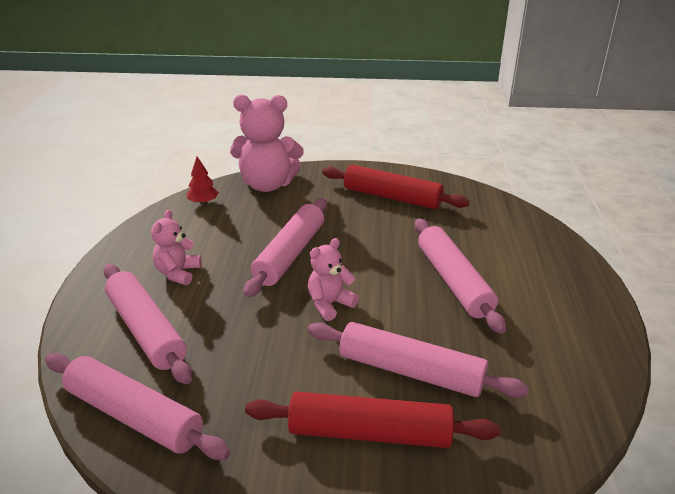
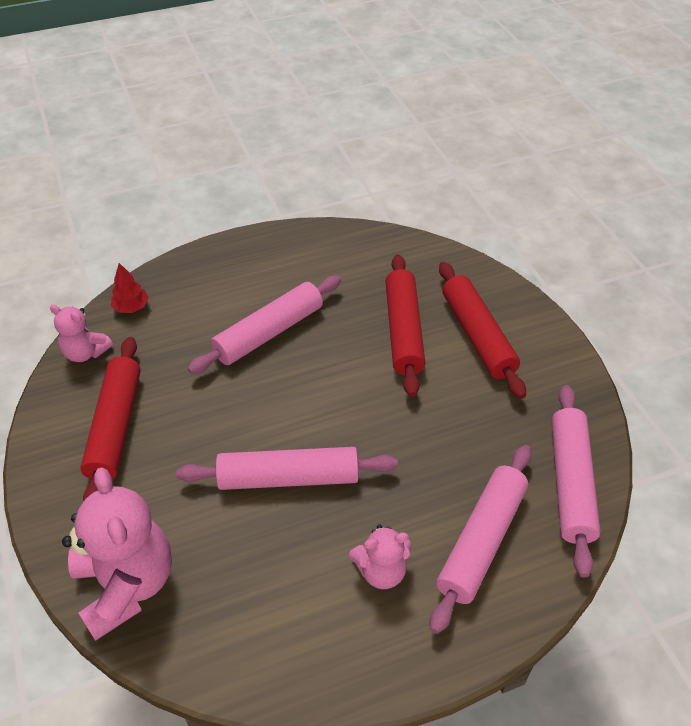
camera: 115 degrees left, 15 degrees up
red tree [186,156,219,204] -> red tree moved to [111,263,149,313]
pink teddy bear [308,238,359,321] -> pink teddy bear moved to [50,305,113,362]
pink rolling pin [308,322,529,398] -> red rolling pin [385,255,426,397]

